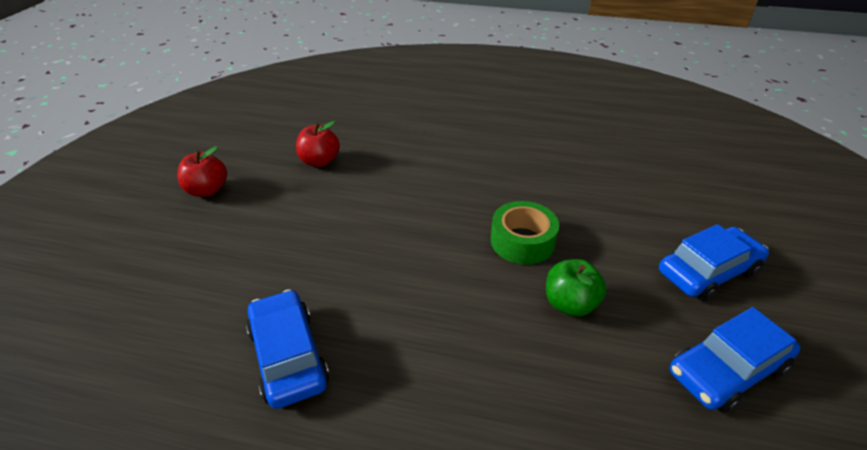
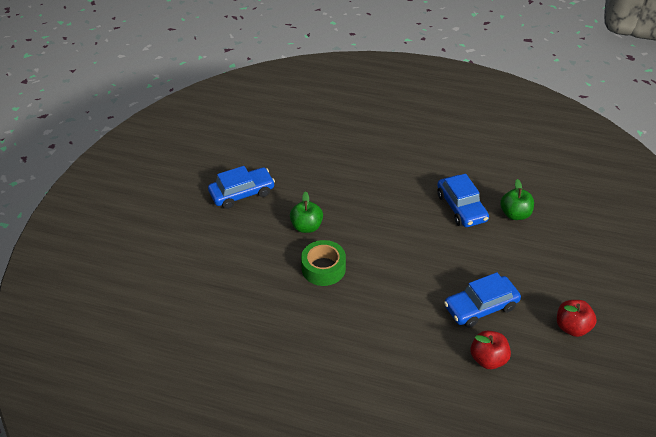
camera: 175 degrees left, 5 degrees up
blue car [659,224,769,301] -> blue car moved to [444,272,521,328]
none -> green apple [500,179,534,220]

